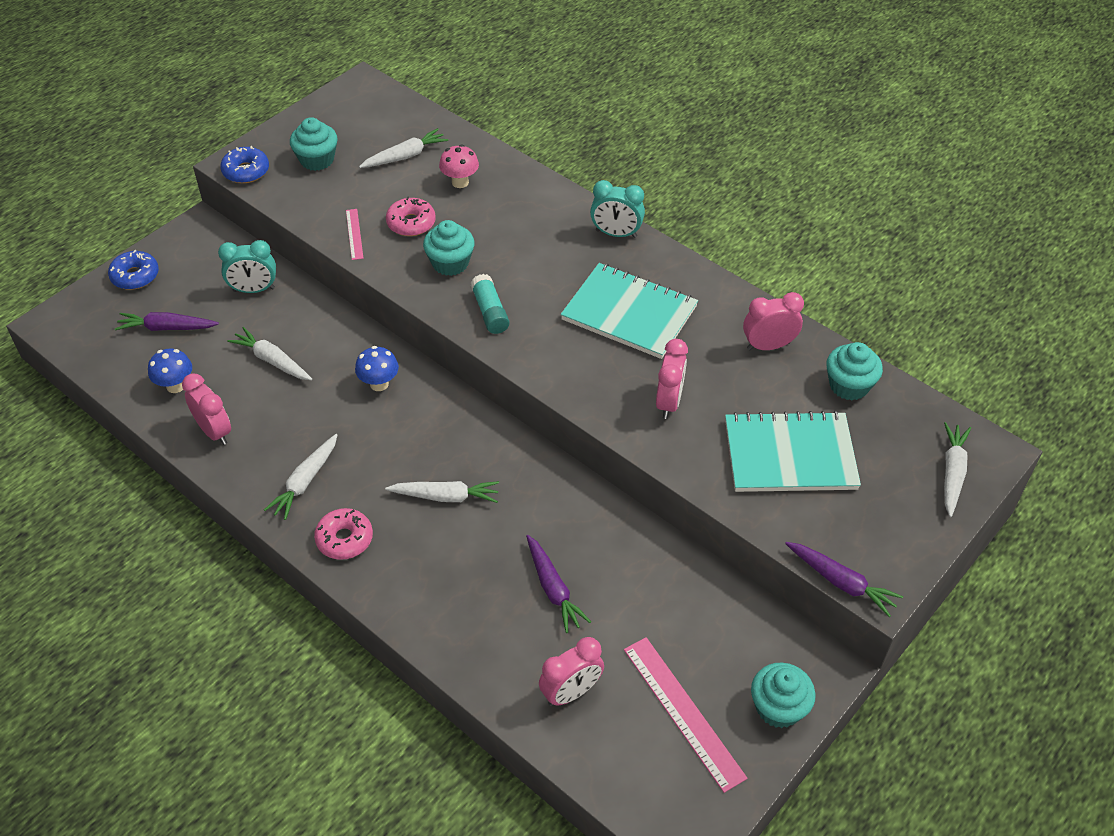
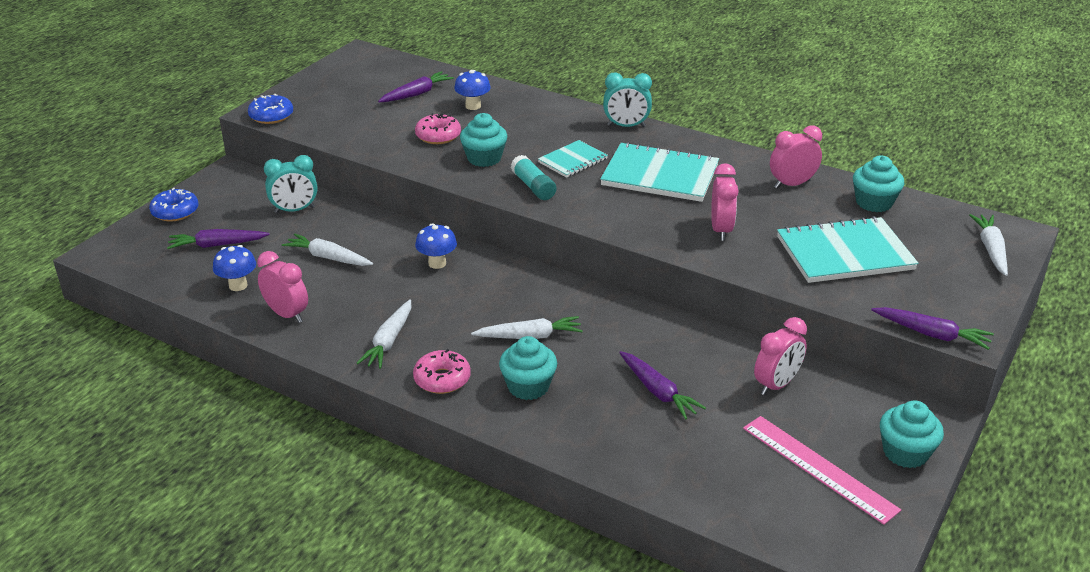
camera: 10 degrees left, 15 degrees down
turquoise cupcake [290,117,338,171] -> turquoise cupcake moved to [499,336,557,400]
pink ruler [346,209,364,260] -> none
white carrot [359,128,448,168] -> purple carrot [378,71,454,102]
pink mushroom [439,144,479,188] -> blue mushroom [454,70,491,110]
pink clock [539,637,604,706] -> pink clock moved to [754,317,807,396]
none -> turquoise notebook [538,140,608,178]

